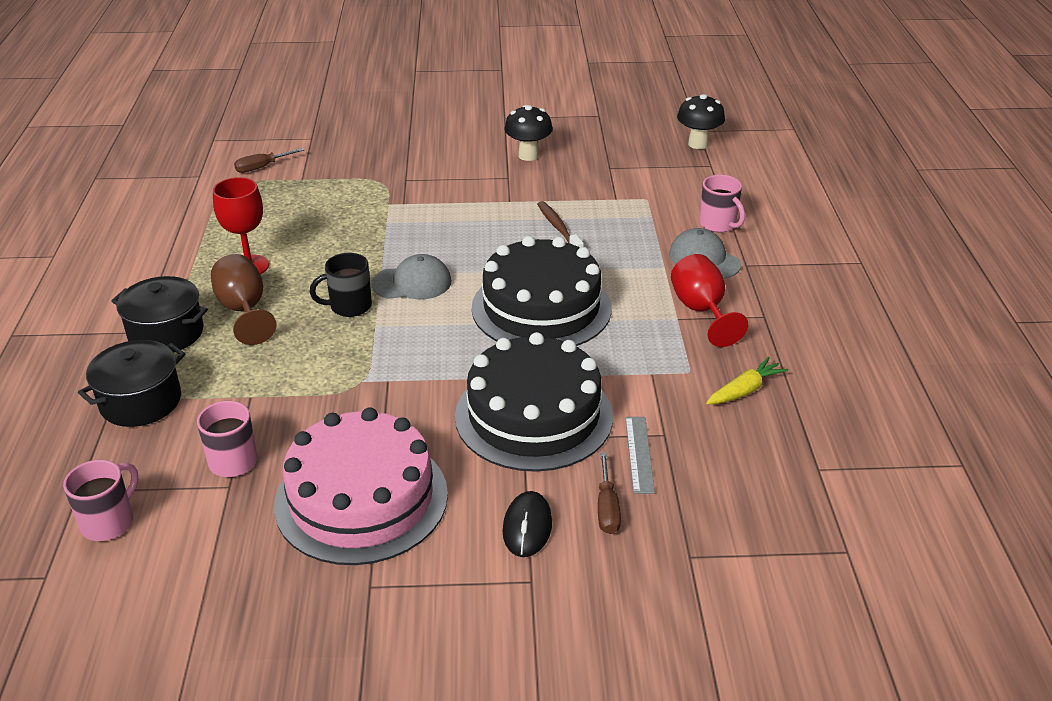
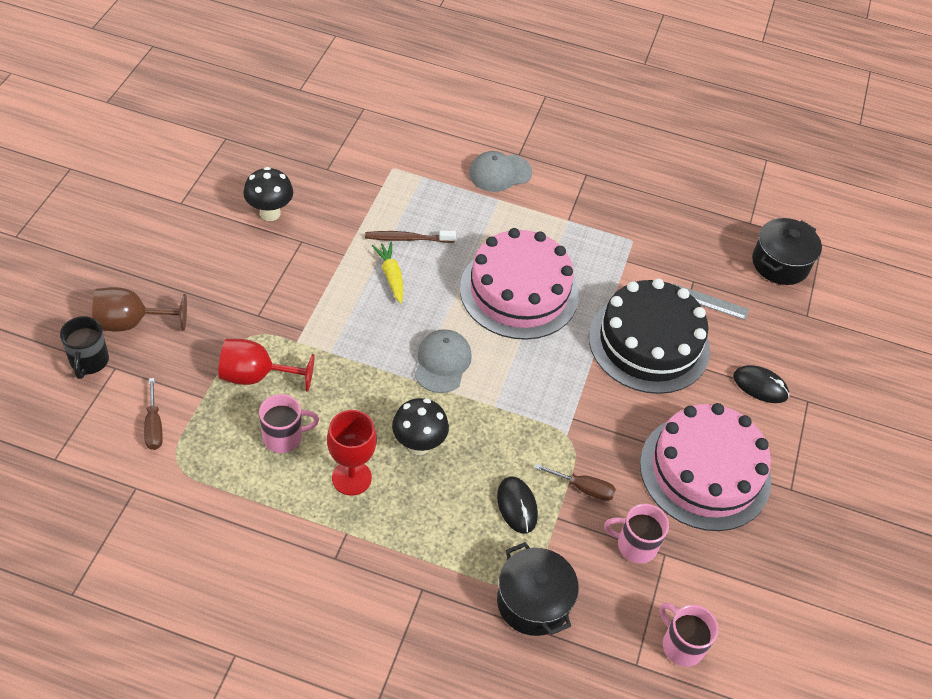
camera: 75 degrees left, 15 degrees up
black pot [111,276,208,353] -> black pot moved to [752,218,822,285]
brown goblet [211,254,277,345] -> brown goblet moved to [92,287,187,332]
black mug [310,253,372,317] -> black mug moved to [60,316,109,379]
black cake [472,236,612,346] -> pink cake [460,228,579,340]
brown screwdriver [598,452,621,534] -> brown screwdriver moved to [534,464,616,501]
red goblet [671,254,748,347] -> red goblet moved to [218,339,315,392]
black mushroom [677,94,725,149] -> black mushroom moved to [392,398,449,455]
pink mug [699,175,745,233] -> pink mug moved to [259,394,319,453]
yellow carrot [706,357,788,405] -> yellow carrot moved to [372,242,403,304]
none -> black mouse [497,477,538,534]

